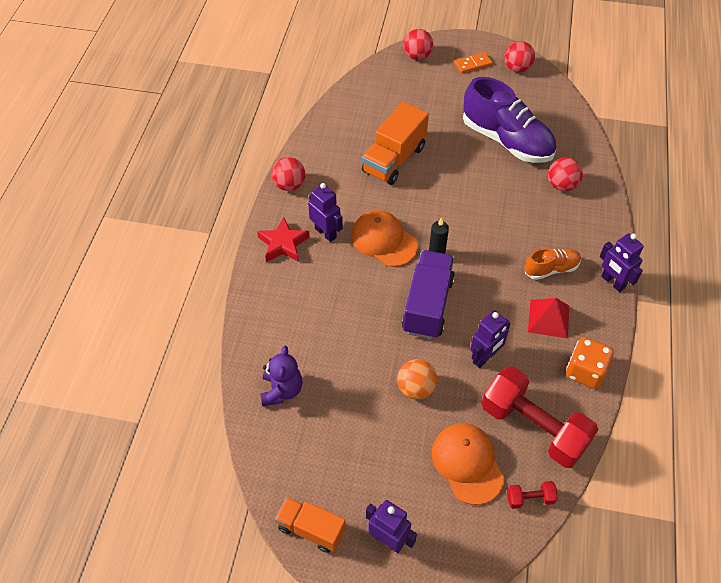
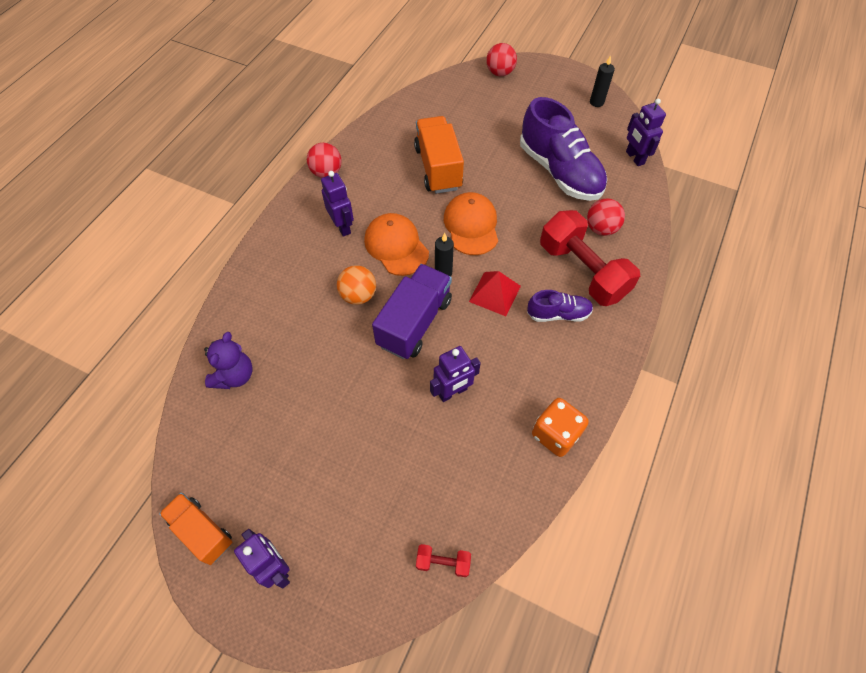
camera: 15 degrees right, 5 degrees up
red star [257,217,310,262] -> none
orange truck [362,102,429,185] -> orange truck turned 120 degrees clockwise [414,116,464,194]
orange ball [397,359,437,400] -> orange ball moved to [337,265,376,305]
orange cap [432,423,505,505] -> orange cap moved to [444,192,498,255]
orange domino [454,52,493,74] -> none
red dumbbell [481,366,598,468] -> red dumbbell moved to [540,210,640,306]
red ball [504,41,535,72] -> black candle [590,56,615,107]
orange shoe [525,248,581,280] -> purple shoe [527,290,593,322]
red pyramid [528,298,569,339] -> red pyramid moved to [469,271,521,316]
purple robot [600,233,644,292] -> purple robot moved to [626,98,666,166]

